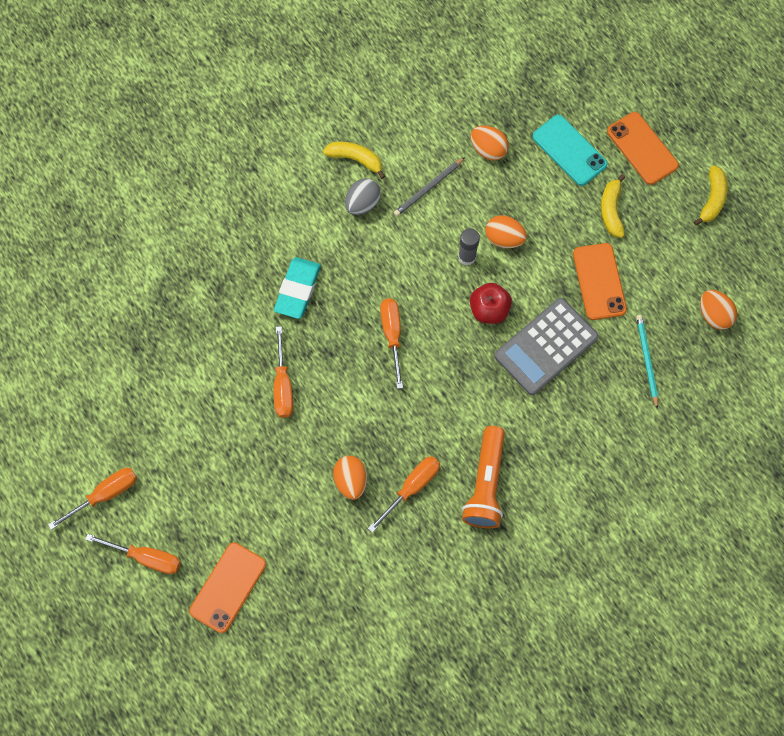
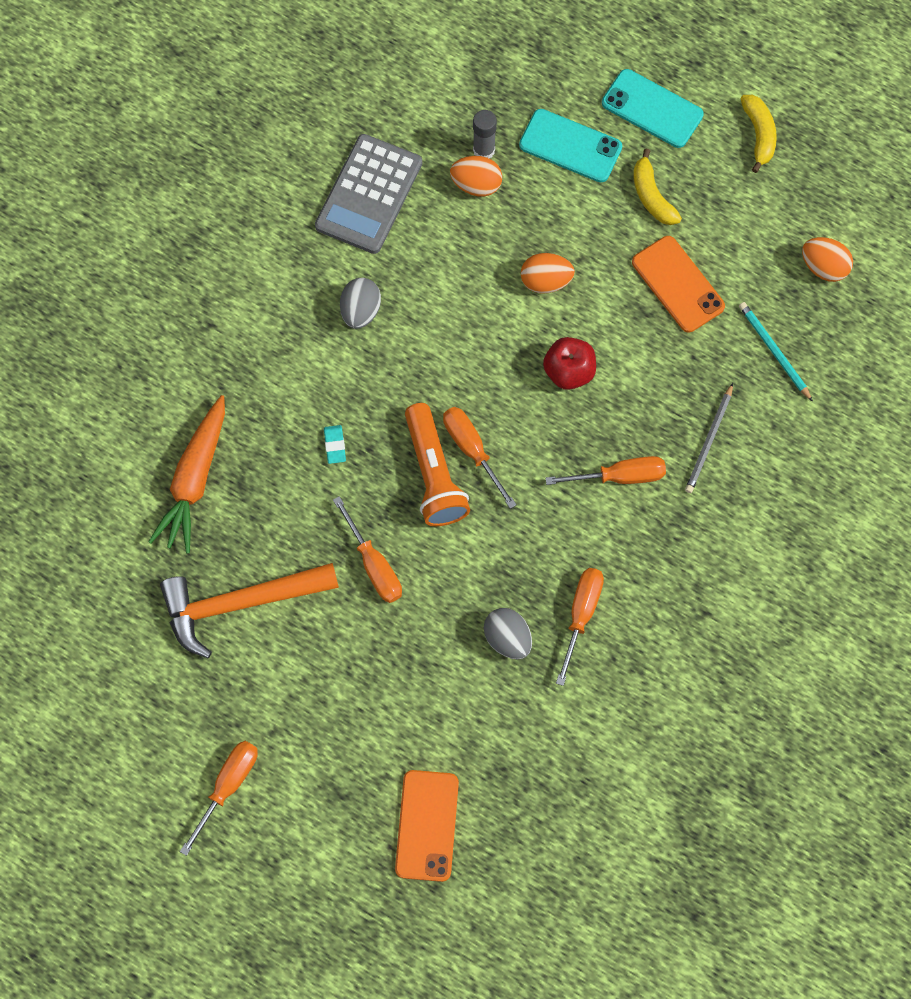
camera: 25 degrees left, 0 degrees up
orange screwdriver [85,534,181,574] -> orange screwdriver moved to [545,456,666,485]
turquoise eraser [274,257,321,319] -> turquoise eraser [324,425,346,464], size x0.49
yellow banana [323,142,385,179] -> none
orange egg [333,456,367,500] -> grey egg [484,608,532,659]
grey pencil [394,157,465,216] -> grey pencil moved to [685,383,733,493]
grey glue stick [458,229,480,265] -> grey glue stick moved to [473,110,497,158]
orange flashlight [462,426,505,528] -> orange flashlight moved to [405,403,470,526]
grey calculator [495,298,599,395] -> grey calculator moved to [315,134,422,254]
orange phone [607,112,679,185] -> turquoise phone [602,69,704,148]
none -> orange carrot [148,395,225,554]
none -> orange hammer [160,563,339,658]

